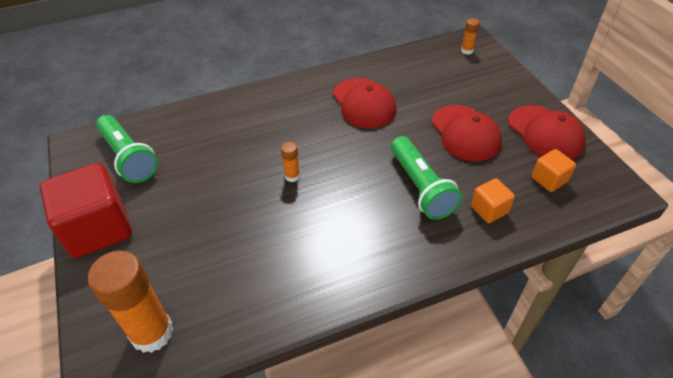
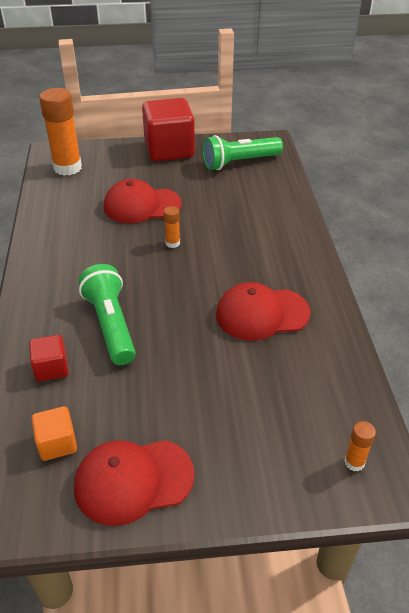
camera: 105 degrees right, 5 degrees down
green flashlight [391,136,462,220] -> green flashlight turned 75 degrees clockwise [78,264,136,365]
red cap [431,105,502,161] -> red cap moved to [104,179,182,223]
orange cube [471,178,515,223] -> red cube [29,335,69,382]

